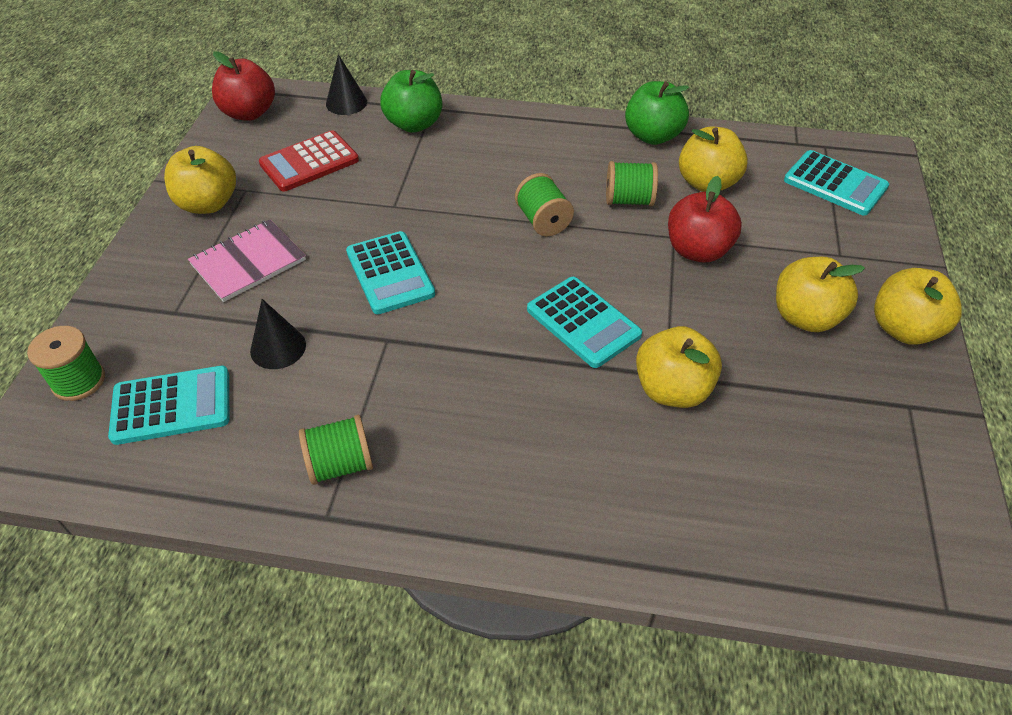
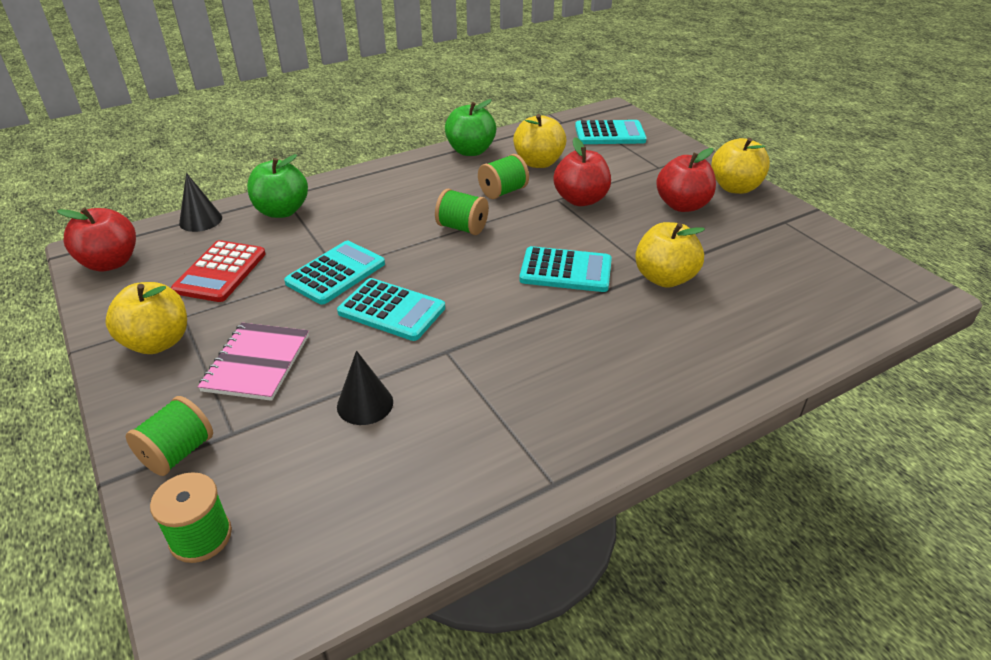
camera: 40 degrees left, 10 degrees down
turquoise calculator [108,366,229,445] -> turquoise calculator moved to [284,241,385,304]
green spool [299,415,373,485] -> green spool moved to [126,396,213,476]
yellow apple [776,257,865,332] -> red apple [656,148,716,212]

